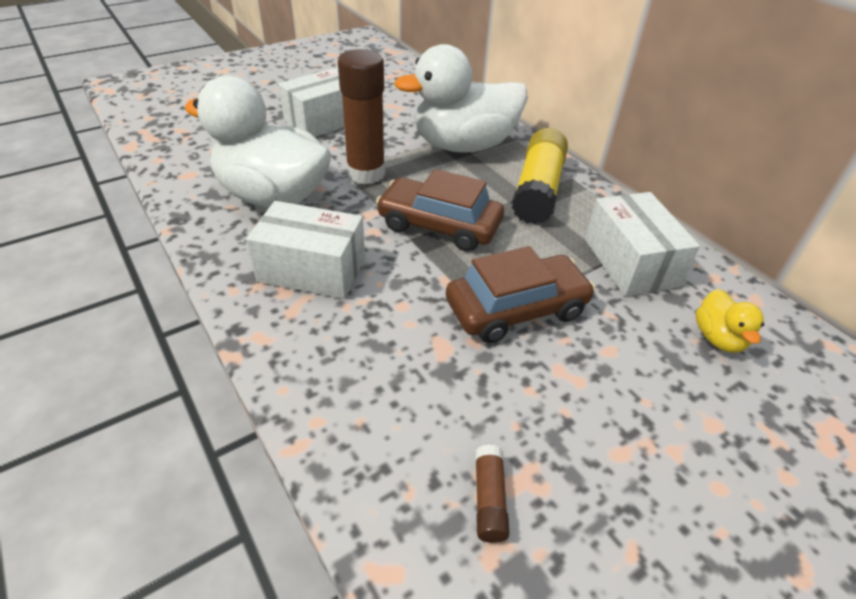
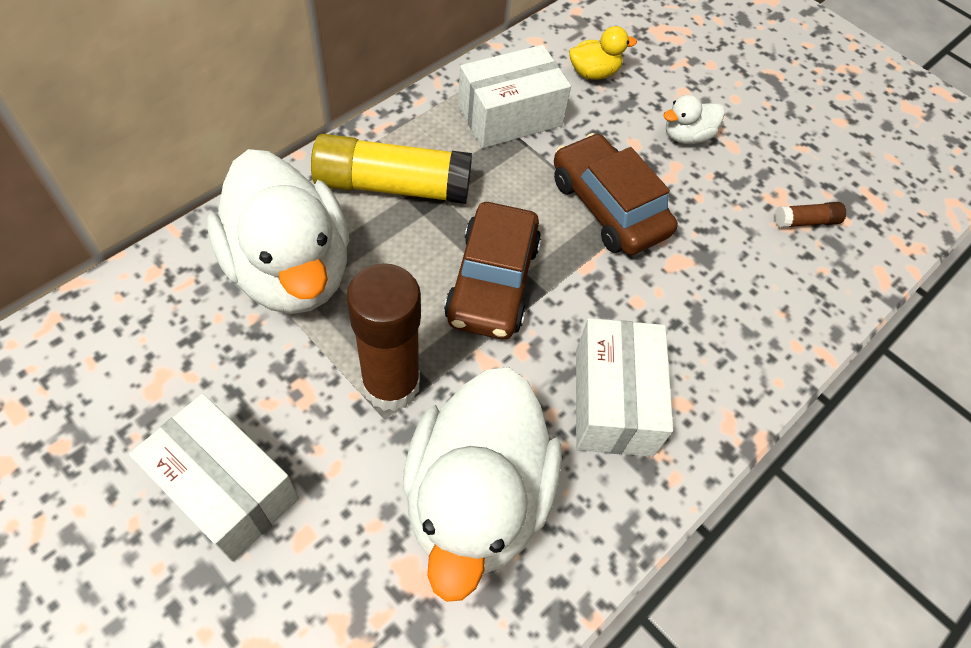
camera: 105 degrees left, 15 degrees up
none -> white duck [663,94,725,144]

